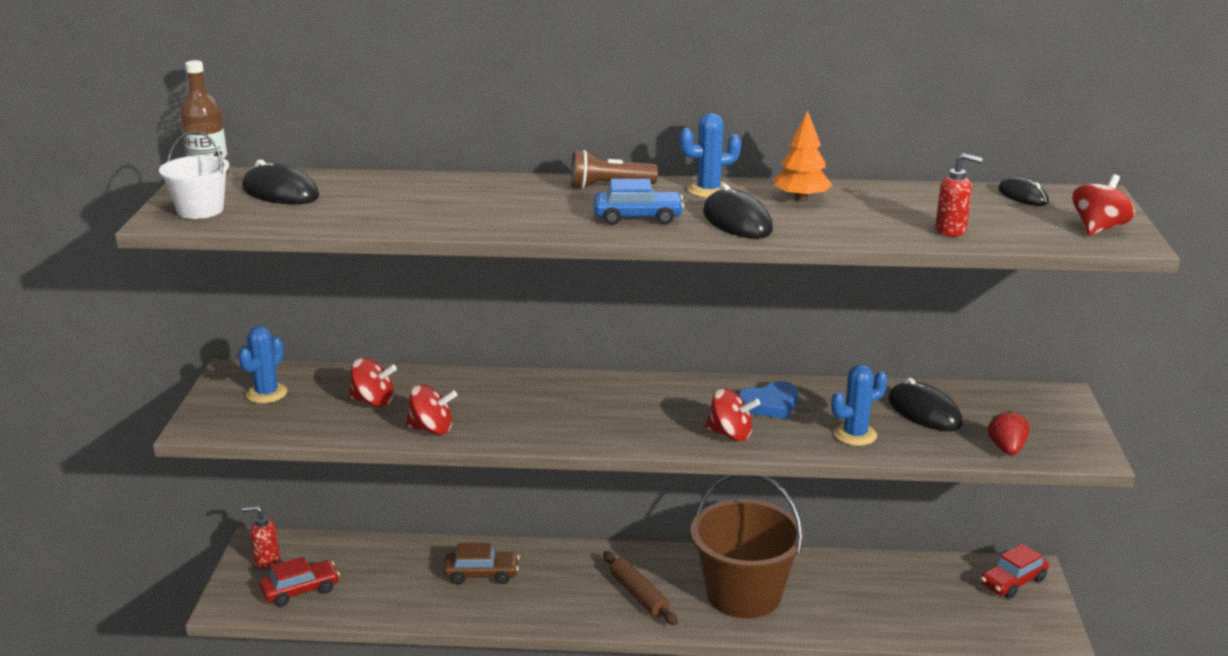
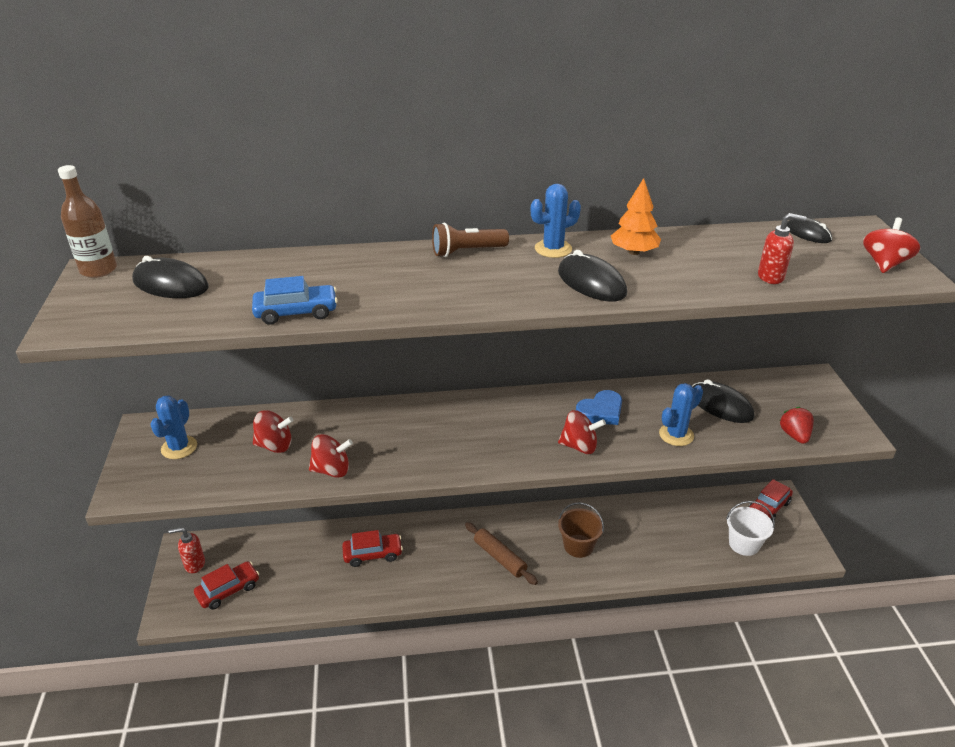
camera: 10 degrees left, 10 degrees up
white bucket [159,131,229,219] -> white bucket moved to [726,501,775,556]
brown car [443,543,520,585] -> red car [342,530,403,567]
blue car [594,179,684,225] -> blue car moved to [252,276,338,325]
brown bucket [691,475,805,618] -> brown bucket [558,502,604,558], size x0.52

